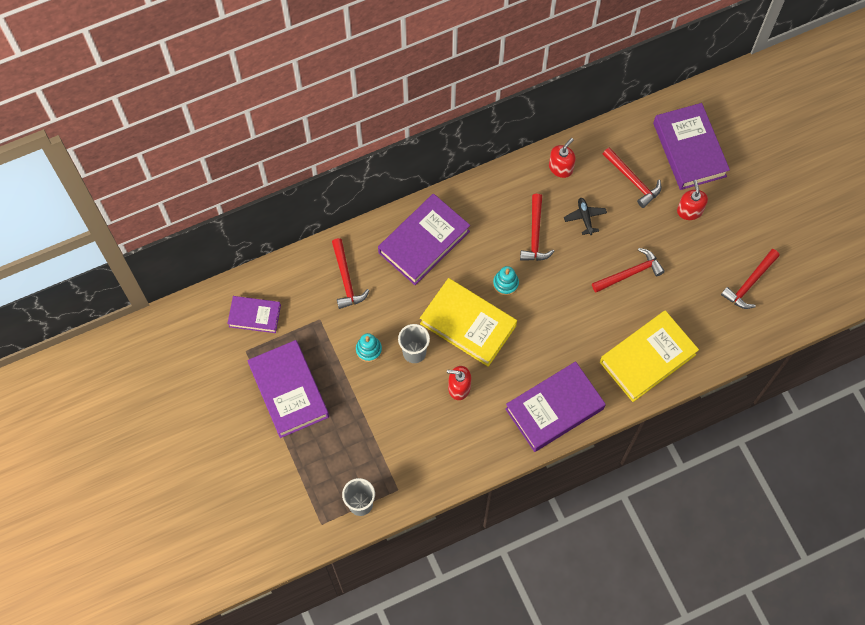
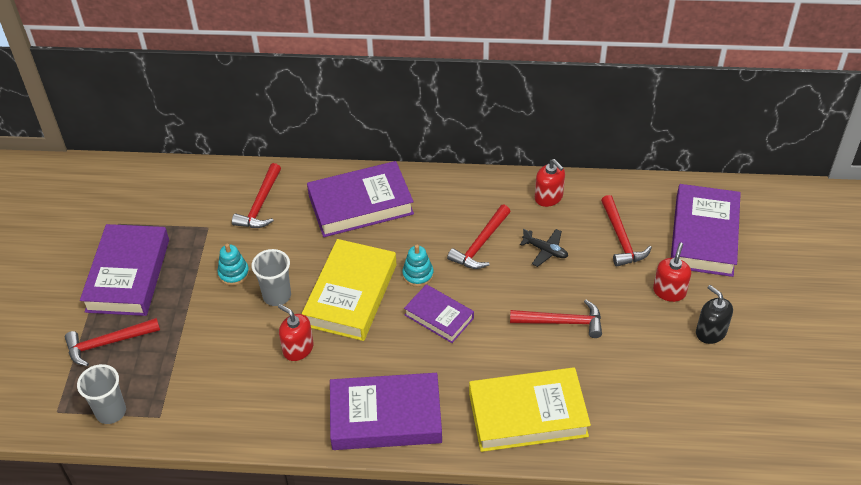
camera: 30 degrees right, 20 degrees down
purple book [227,296,281,333] -> purple book moved to [404,284,474,343]
yellow book [420,278,517,367] -> yellow book turned 45 degrees clockwise [302,239,397,341]
red soap dispenser [549,138,576,178] -> red soap dispenser turned 75 degrees clockwise [535,159,565,207]
black plane [564,198,607,235] -> black plane turned 105 degrees clockwise [520,229,568,267]
red hammer [721,249,780,309] -> red hammer moved to [65,318,160,366]
none -> black soap dispenser [696,285,733,344]

